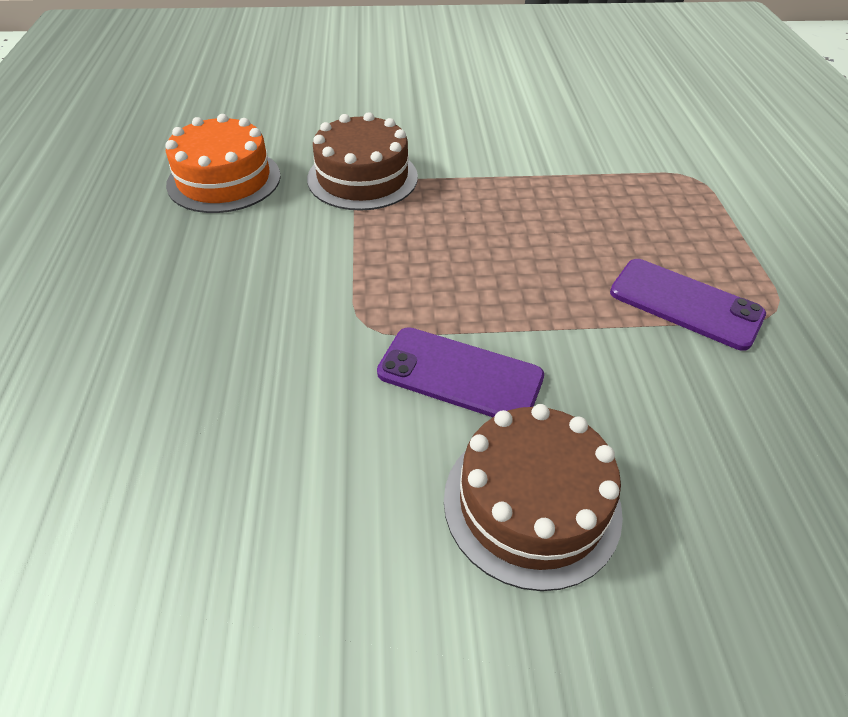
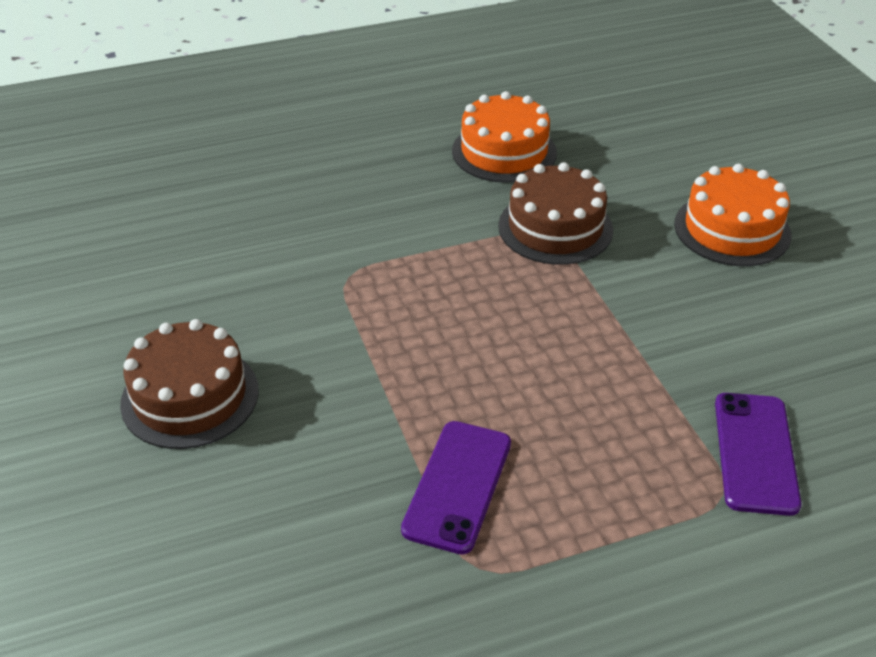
camera: 75 degrees right, 5 degrees down
purple phone [377,327,544,417] -> purple phone moved to [715,393,801,516]
none -> orange cake [674,164,792,266]

